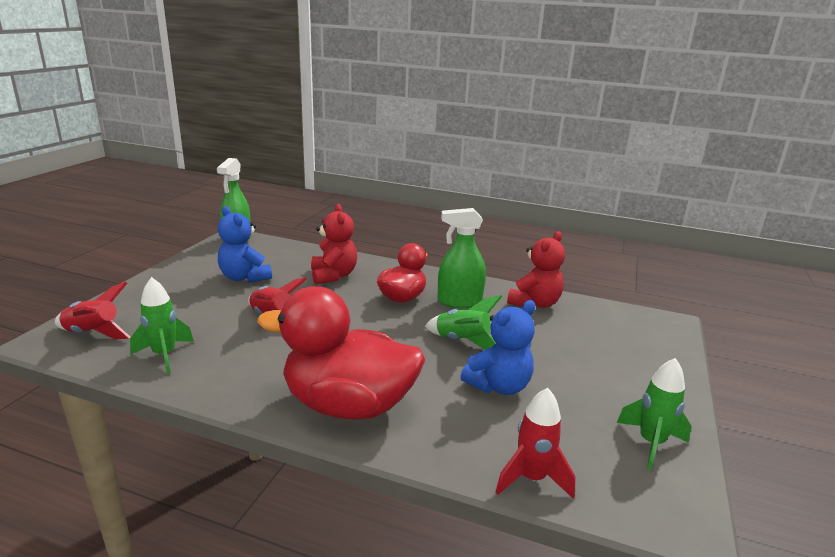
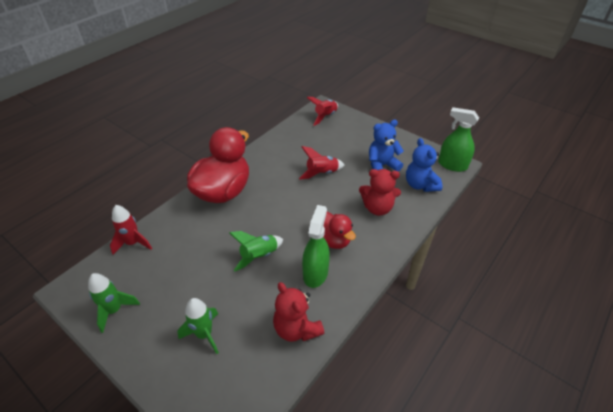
camera: 110 degrees right, 20 degrees up
green rocket [130,277,194,374] -> green rocket moved to [178,298,219,354]
blue teddy bear [460,300,535,395] -> blue teddy bear moved to [406,138,442,192]

